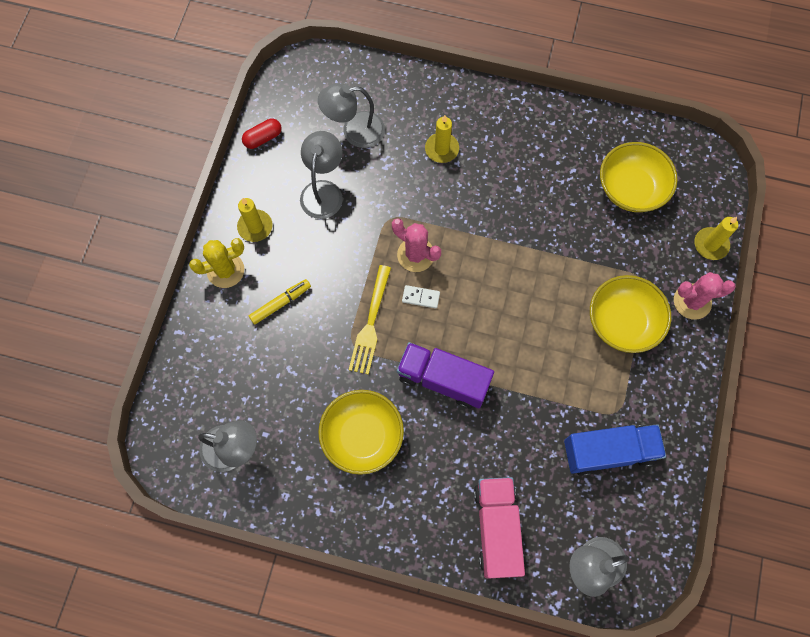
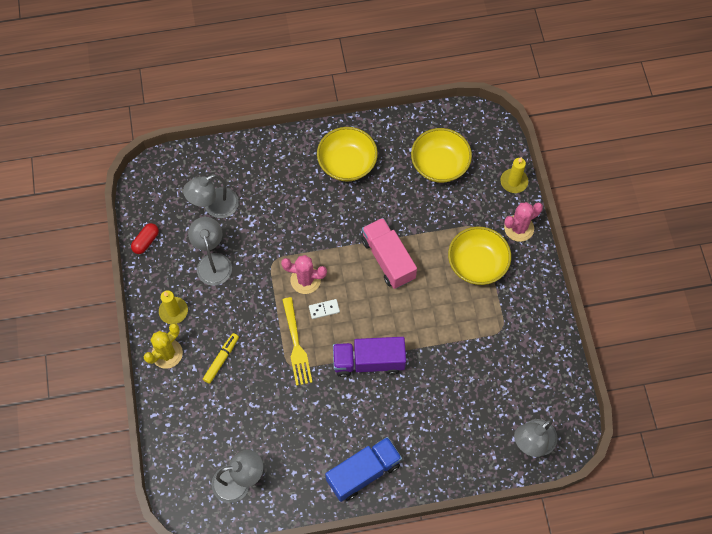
camera: 25 degrees left, 5 degrees down
yellow bowl [318,390,404,475] -> yellow bowl moved to [317,127,378,181]
yellow candle [425,115,459,163] -> none
pink truck [474,477,525,578] -> pink truck moved to [362,218,417,289]
blue truck [564,424,666,476] -> blue truck moved to [325,437,402,502]

